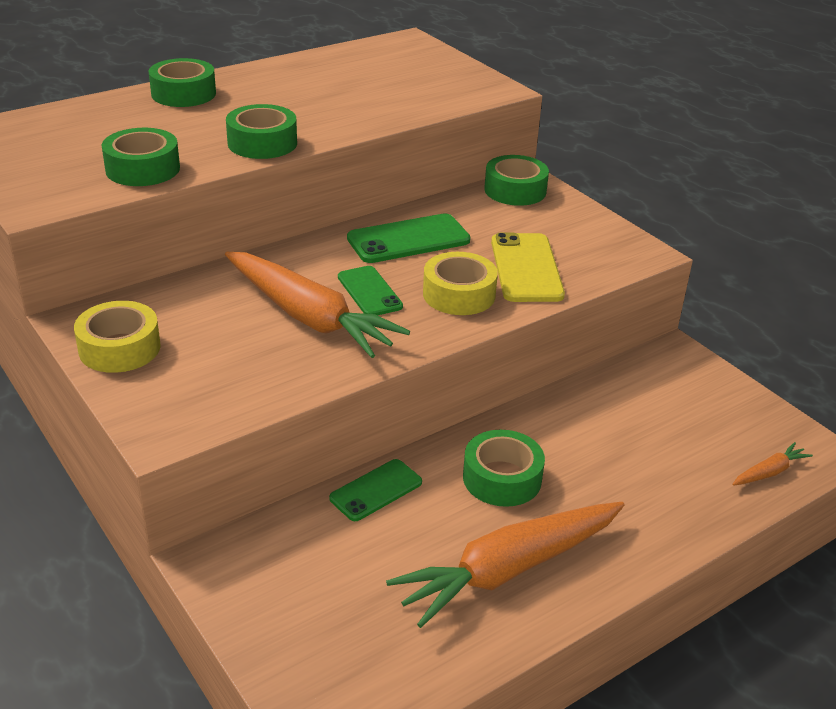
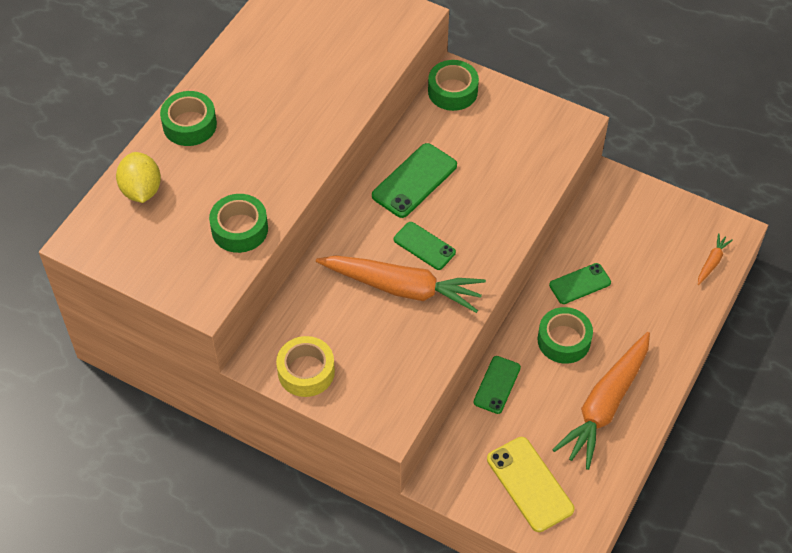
camera: 25 degrees left, 20 degrees up
green tape [226,104,297,159] -> none
yellow tape [423,252,498,315] -> none
yellow phone [491,232,565,302] -> yellow phone moved to [487,437,574,532]
none -> yellow lemon [116,152,161,203]
none -> green phone [549,263,611,304]

